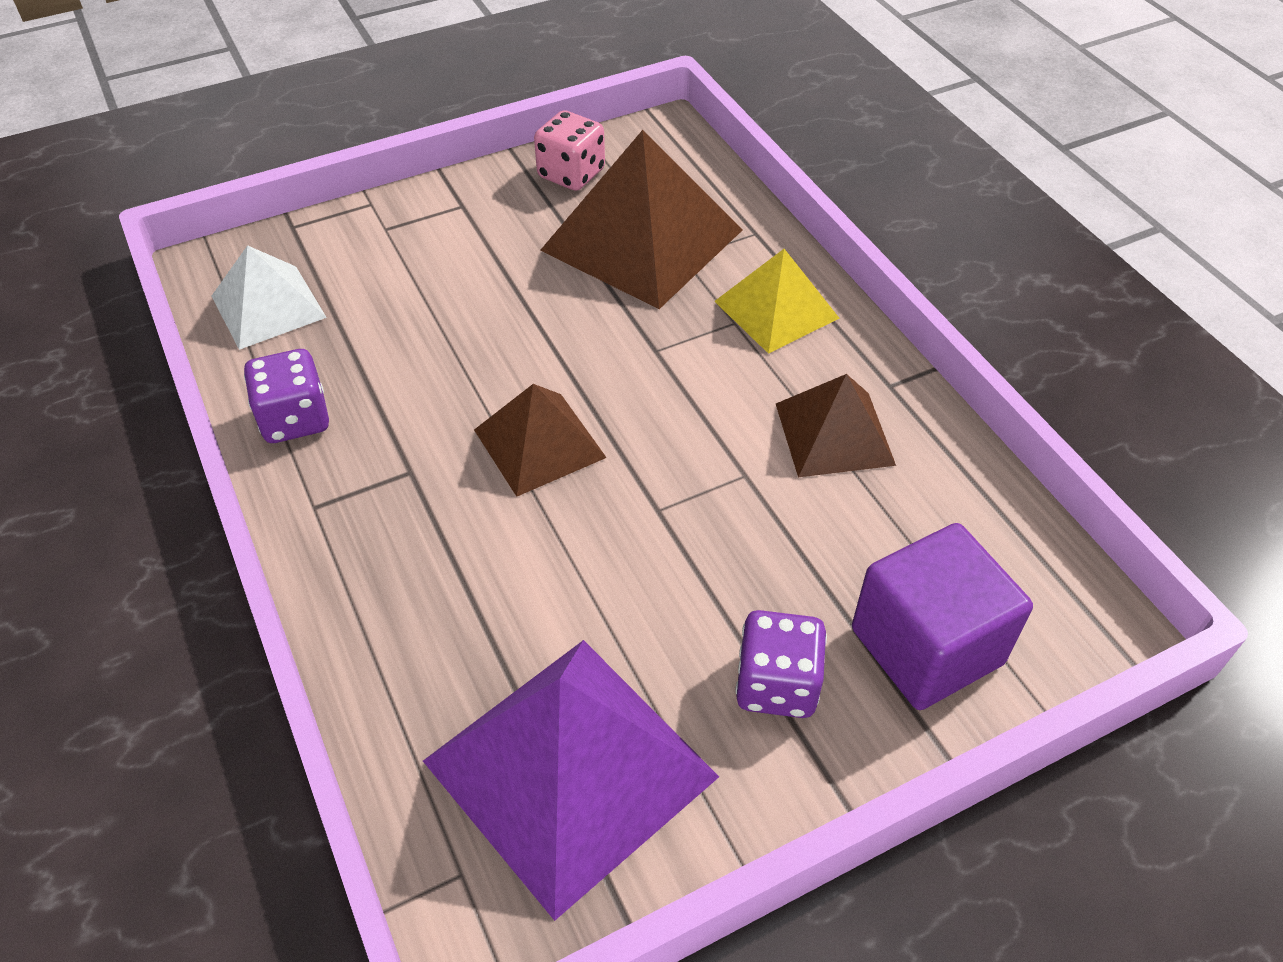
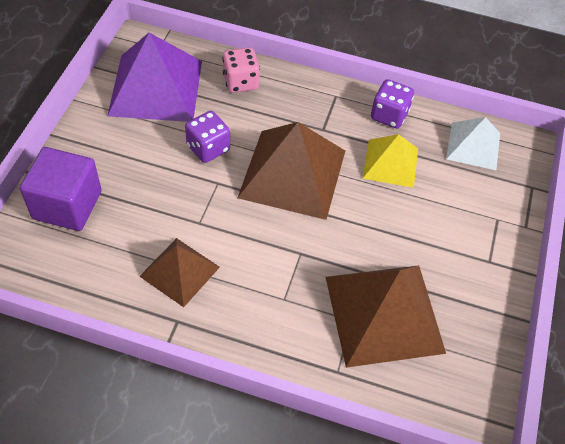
camera: 130 degrees right, 5 degrees up
brown pyramid [474,384,607,497] -> brown pyramid [238,122,345,220], size x1.72
pink dice [534,110,605,191] -> pink dice moved to [222,47,260,93]
yellow pyramid [714,249,840,354] -> yellow pyramid moved to [363,134,418,188]
purple dice [736,610,827,718] -> purple dice moved to [185,111,230,163]

